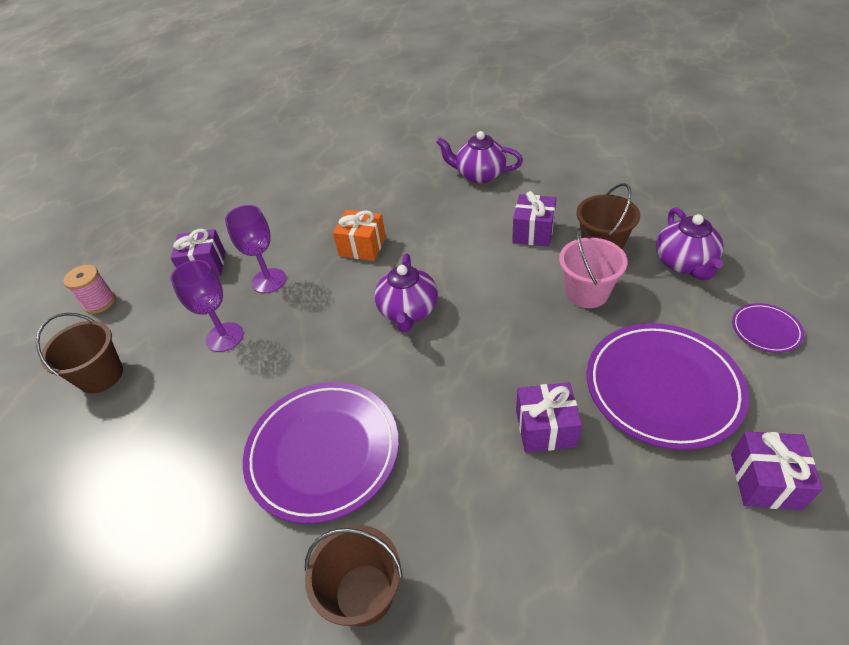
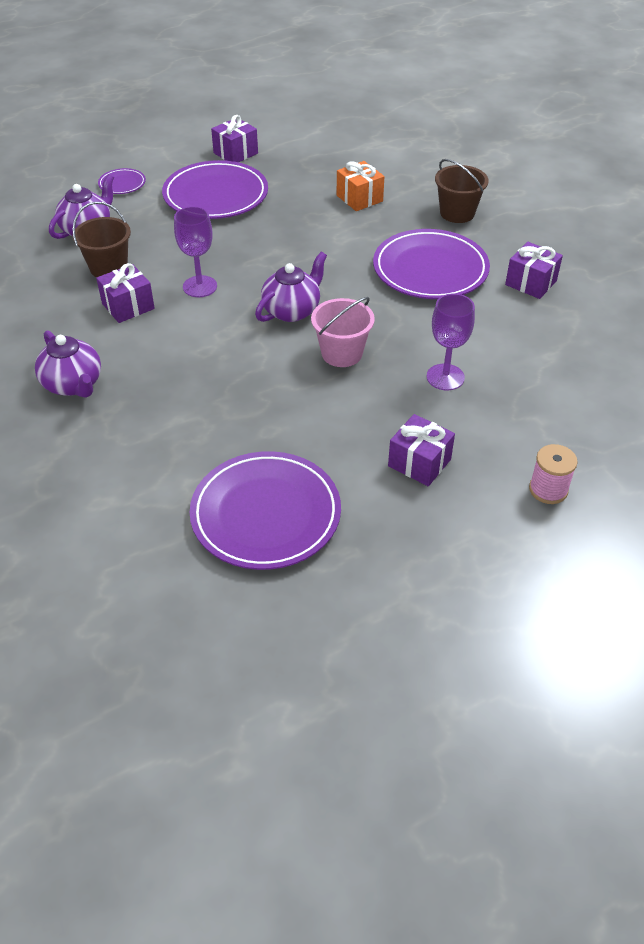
camera: 145 degrees left, 0 degrees up
brown bucket [36,313,123,394] -> none
purple goblet [225,205,286,294] -> purple goblet moved to [174,206,217,297]
orange gift [333,210,386,261] -> orange gift moved to [337,161,385,211]
purple gift [516,382,582,453] -> purple gift moved to [505,242,563,299]
pink bucket [559,227,628,308] -> pink bucket moved to [311,297,375,367]
none -> purple plate [190,451,341,570]

